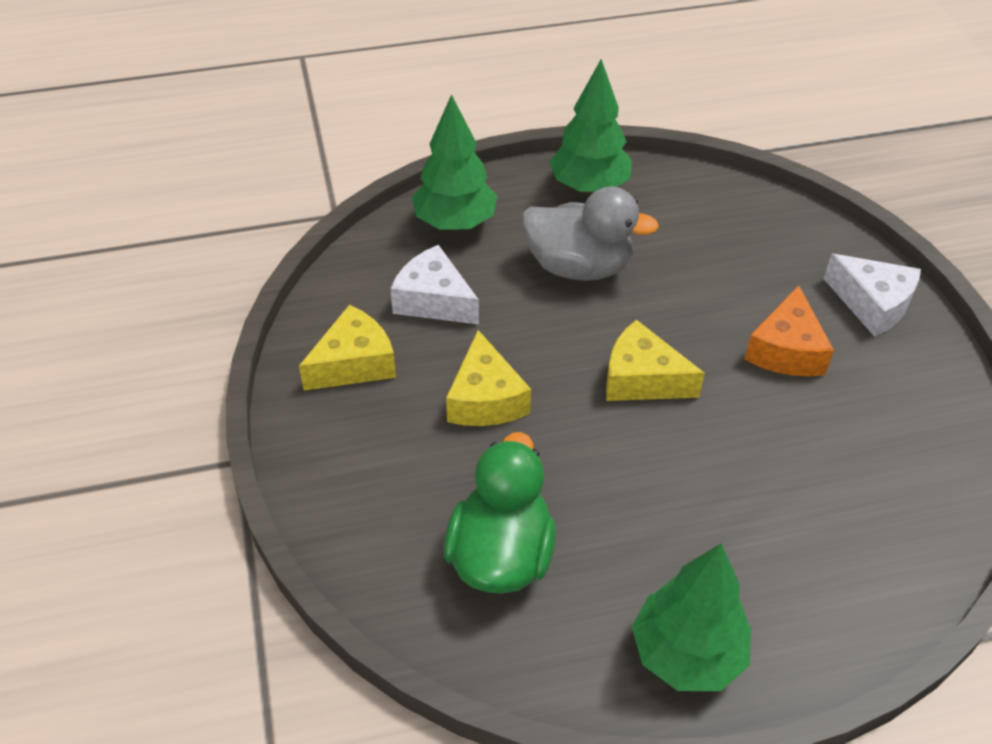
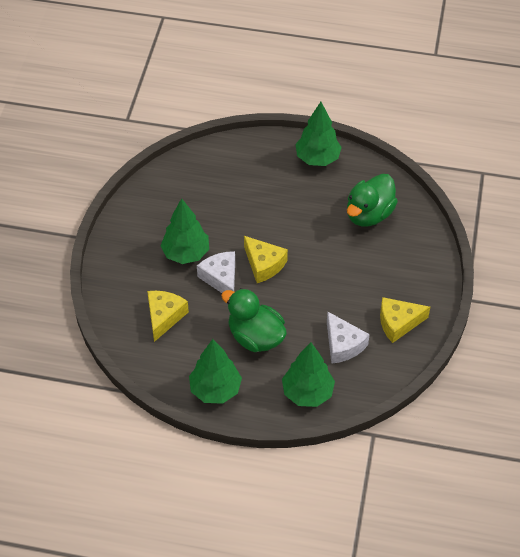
camera: 155 degrees left, 5 degrees up
yellow cheese [446,330,531,426] -> yellow cheese moved to [147,291,189,342]
grey duck [521,186,659,281] -> green duck [221,288,287,352]
orange cheese [744,285,834,376] -> green tree [160,198,209,264]
white cheese [823,254,921,336] -> white cheese moved to [197,251,235,293]

